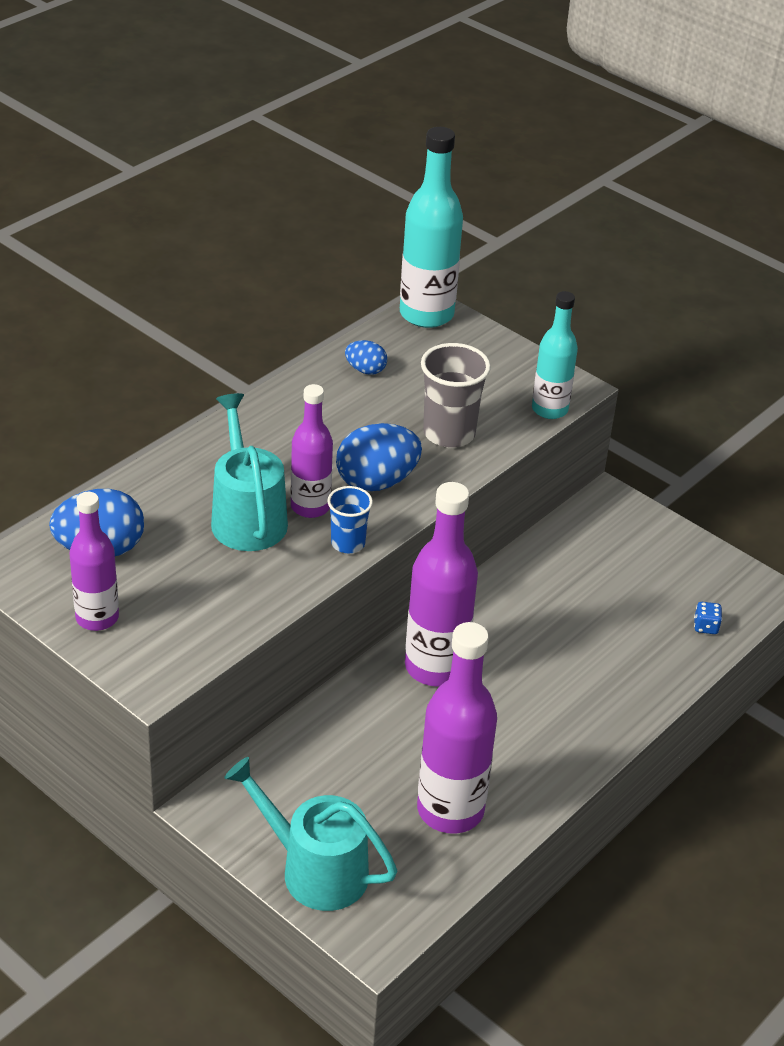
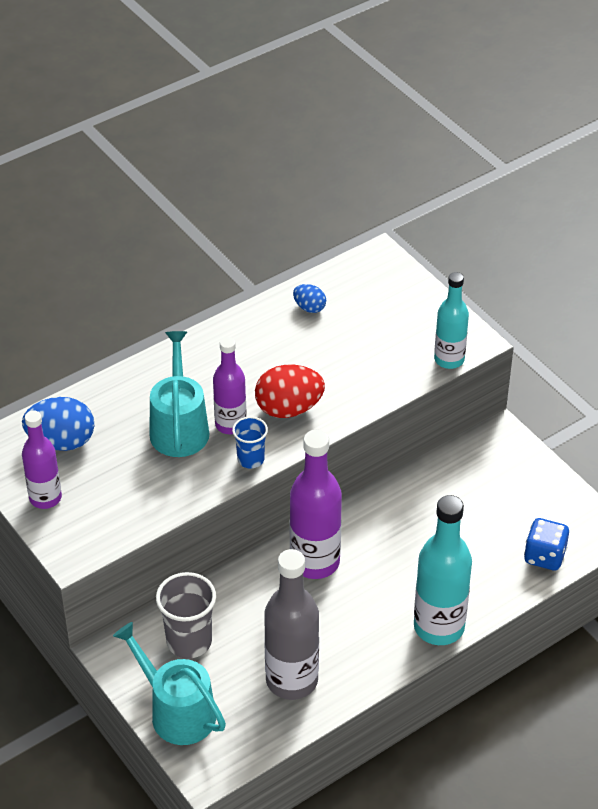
camera: 15 degrees right, 5 degrees up
blue egg [336,423,422,492] -> red egg [255,365,325,418]
turquoise bottle [400,127,463,328] -> turquoise bottle moved to [414,495,472,645]
purple bottle [417,622,497,834] -> grey bottle [264,549,319,700]
grey cup [421,343,491,448] -> grey cup moved to [156,572,216,659]
blue dice [694,602,722,634] -> blue dice [524,518,569,571], size x1.87

